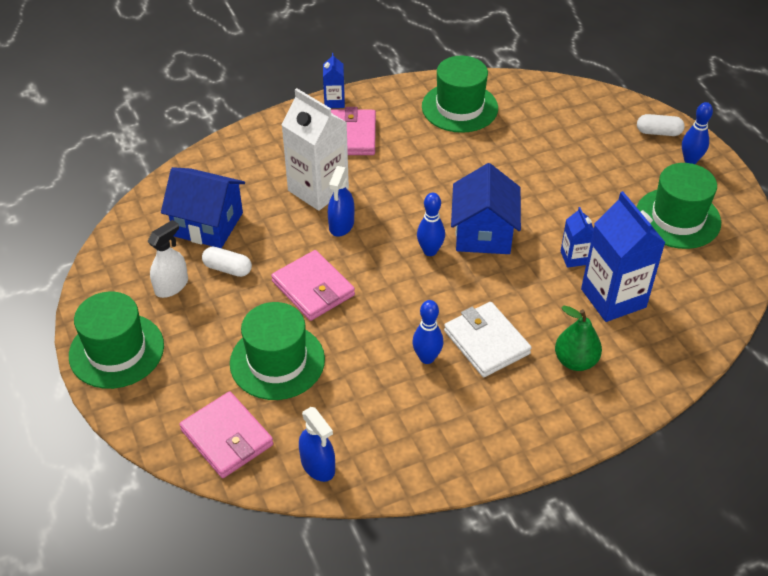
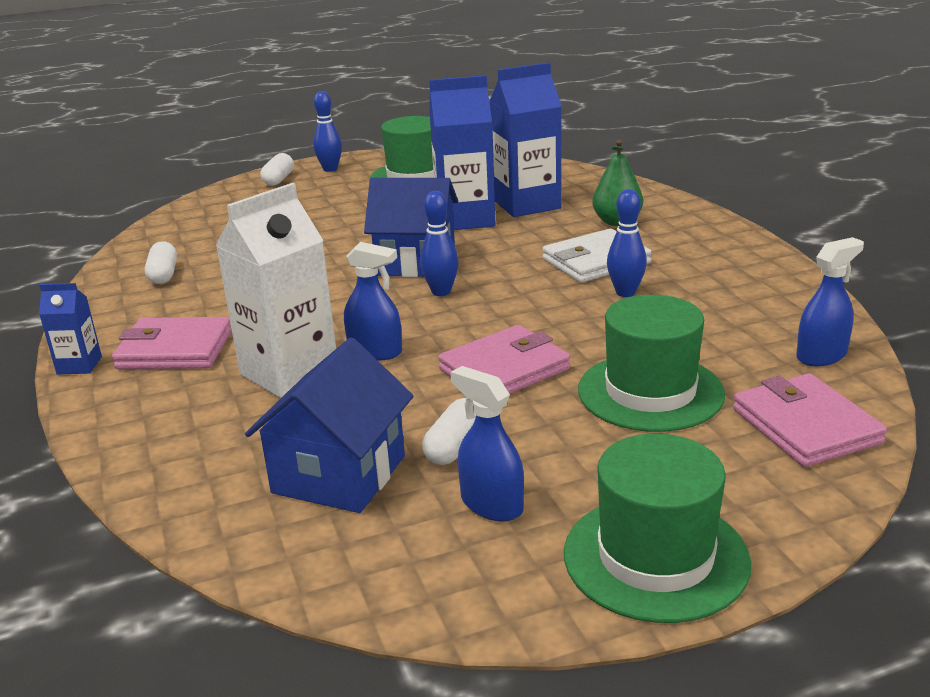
camera: 85 degrees left, 20 degrees down
white spray bottle [147,220,188,298] -> blue spray bottle [450,366,524,522]
pink wallet [179,391,274,478] -> pink wallet turned 75 degrees counterclockwise [733,373,887,467]
green hat [422,56,498,133] -> white capsule [145,241,177,284]
blue carton [561,207,594,268] -> blue carton [429,75,496,230], size x2.02

